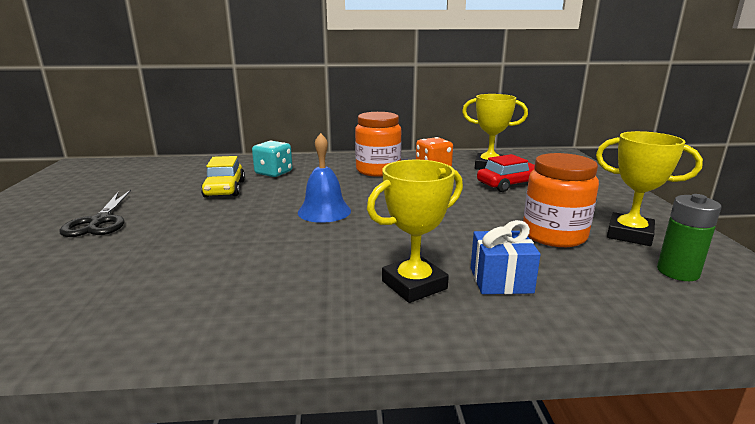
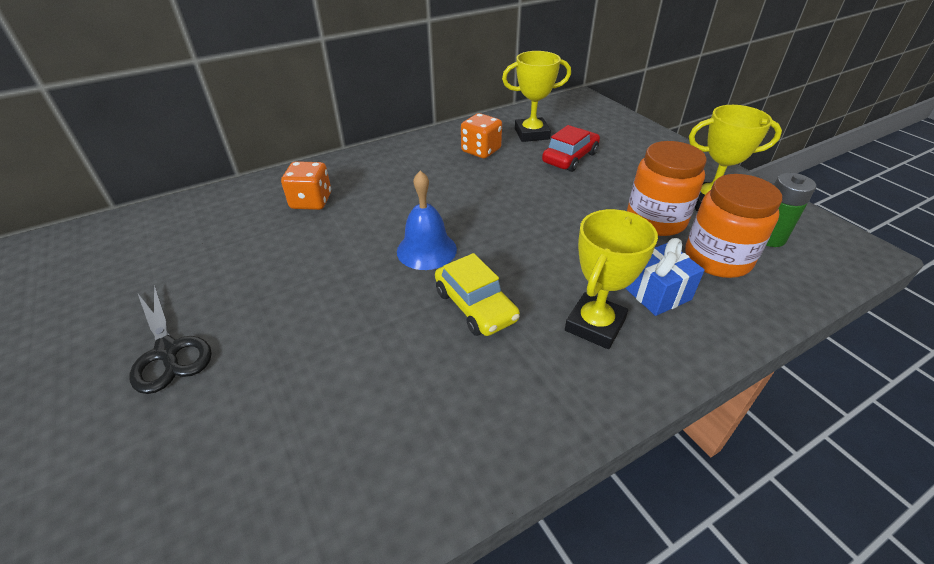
camera: 25 degrees left, 20 degrees up
yellow car [201,156,245,198] -> yellow car moved to [435,253,520,336]
turquoise dice [252,140,292,177] -> orange dice [281,161,331,210]
orange jar [355,112,402,177] -> orange jar moved to [685,174,782,278]

